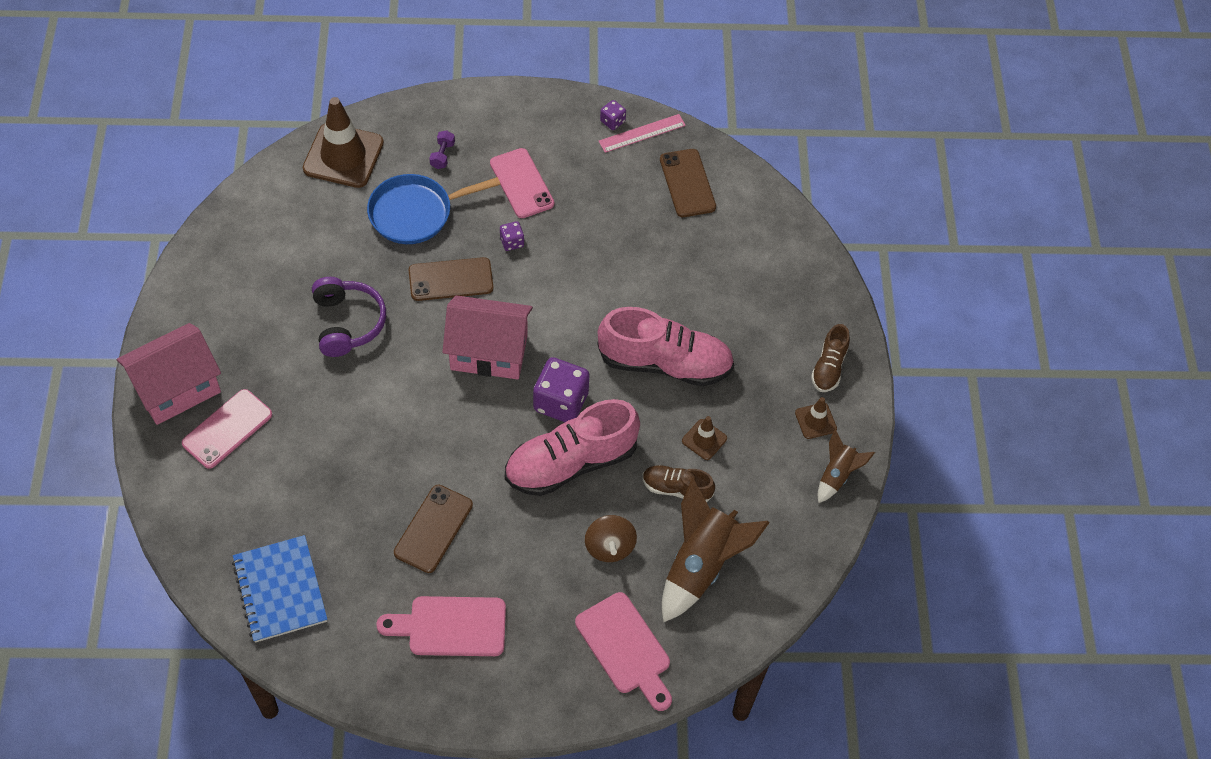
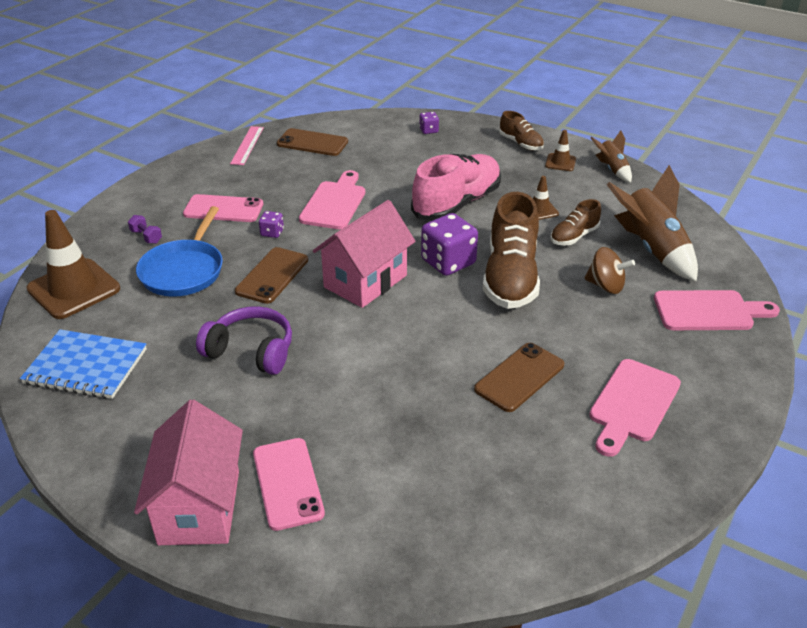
camera: 55 degrees left, 20 degrees down
blue notebook [232,535,328,643] -> blue notebook moved to [20,329,147,399]
brown phone [394,485,473,573] -> brown phone turned 75 degrees clockwise [474,343,564,412]
pink shoe [505,399,640,496] -> brown shoe [483,192,540,309]
purple dice [600,100,626,130] -> purple dice moved to [419,112,439,134]
none -> pink cutting board [299,170,365,229]

